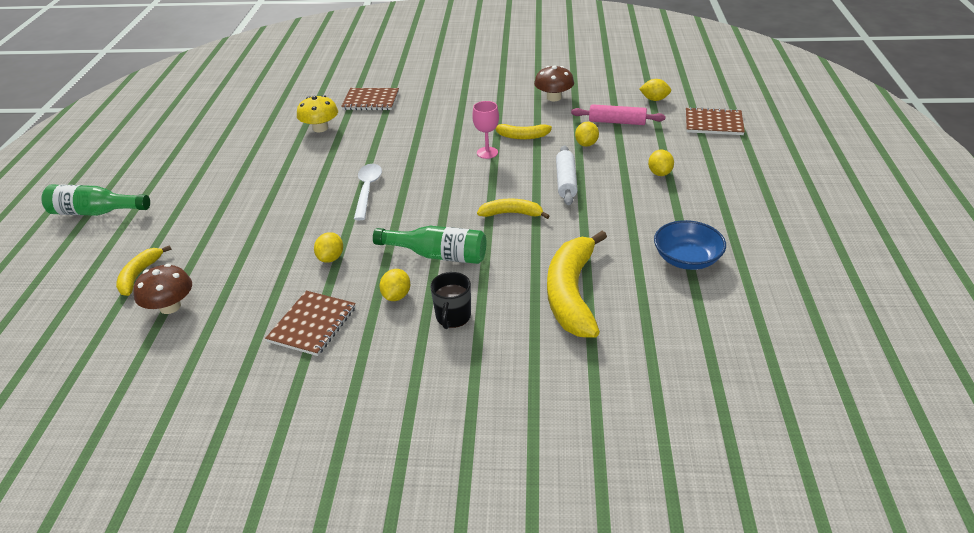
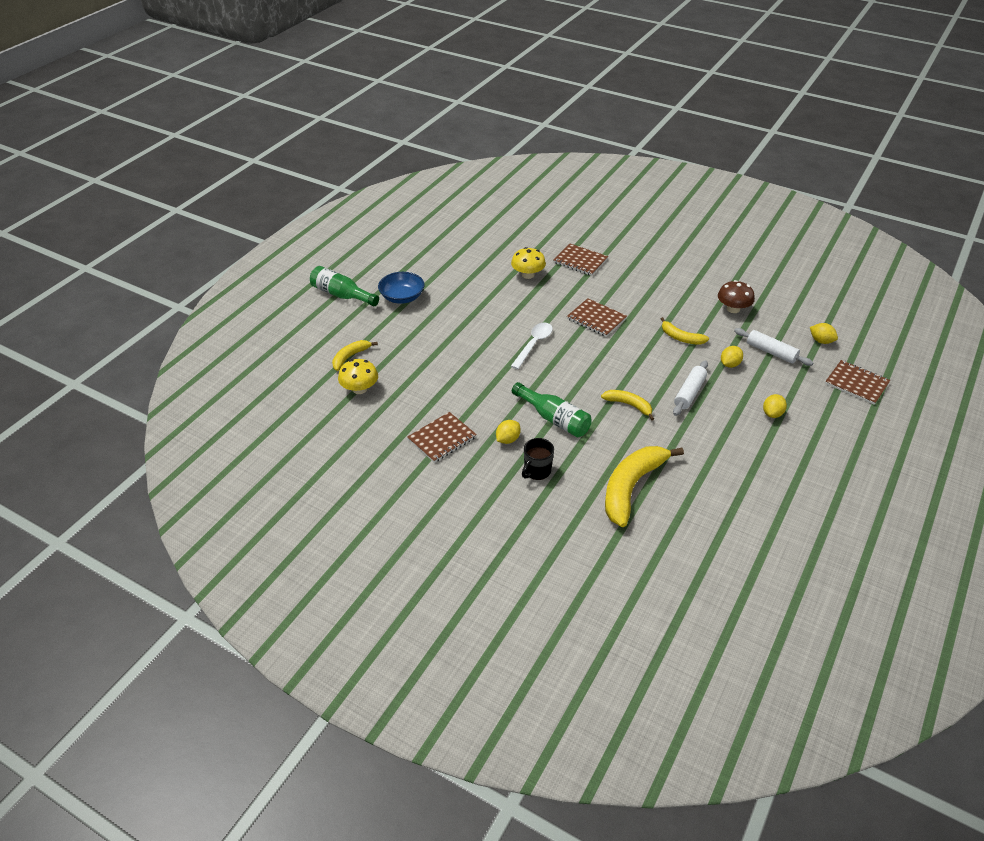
camera: 25 degrees right, 5 degrees up
brown mushroom [133,264,192,314] -> yellow mushroom [338,359,378,394]
yellow lemon [314,232,343,263] -> none
pink goblet [472,101,499,159] -> none
pink rolling pin [571,104,665,125] -> white rolling pin [734,328,813,366]
blue bowl [654,220,726,270] -> blue bowl moved to [378,272,425,304]
none -> brown notebook [567,298,627,337]

